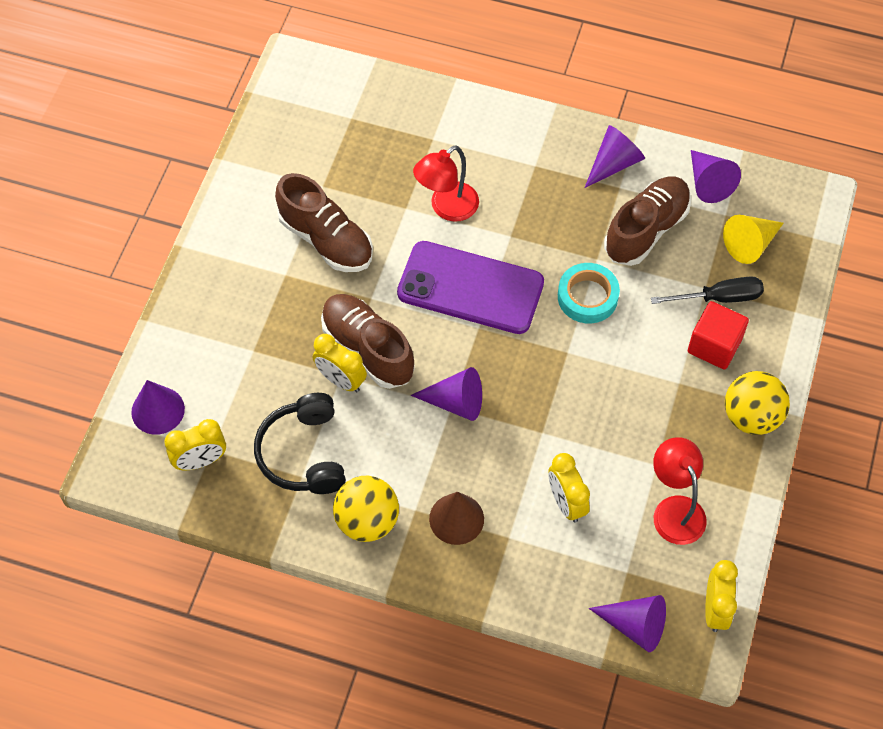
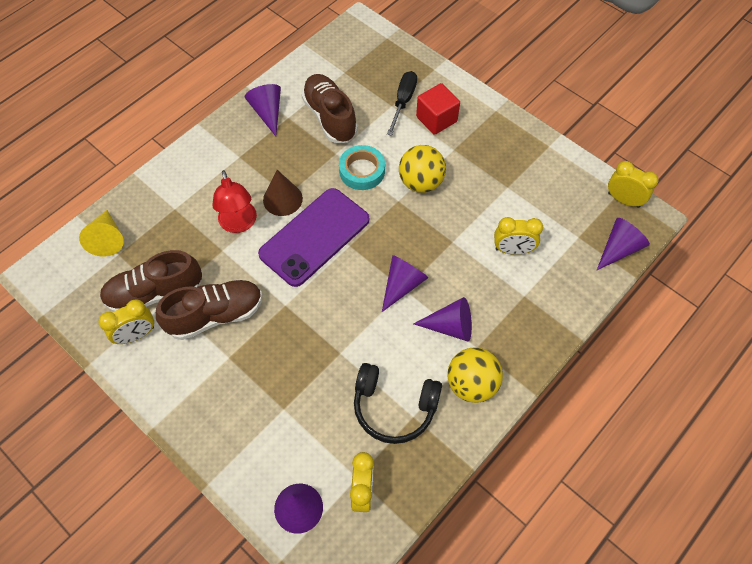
camera: 65 degrees left, 0 degrees up
yellow clock [313,334,367,392] -> yellow clock moved to [98,299,154,344]
brown shoe [321,294,415,389] -> brown shoe moved to [100,250,202,312]
brown cone [429,492,484,545] -> brown cone moved to [263,170,303,216]
red lamp [653,437,707,545] -> none
purple cone [691,150,741,203] -> purple cone moved to [414,297,472,341]
yellow cone [723,215,784,264] -> yellow cone moved to [79,210,124,257]
yellow ball [725,371,790,435] -> yellow ball moved to [399,145,446,193]

